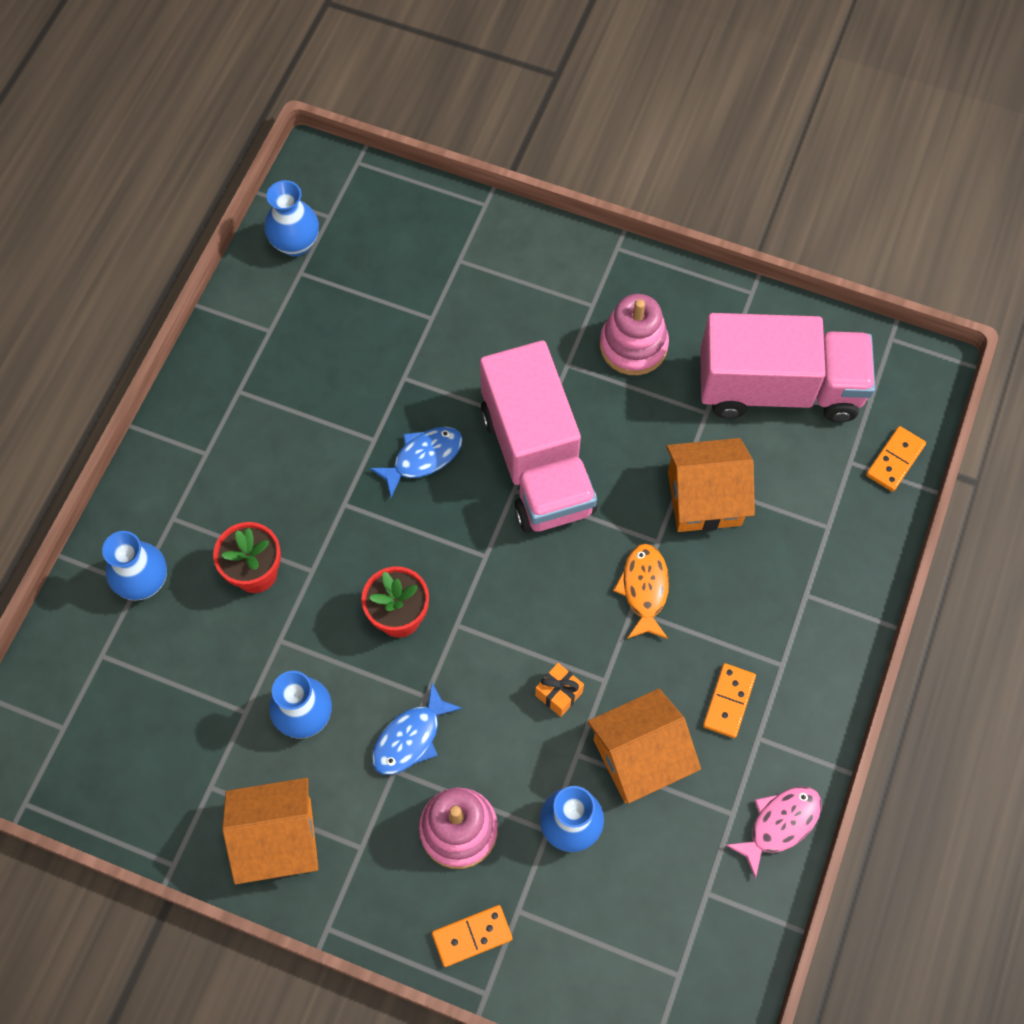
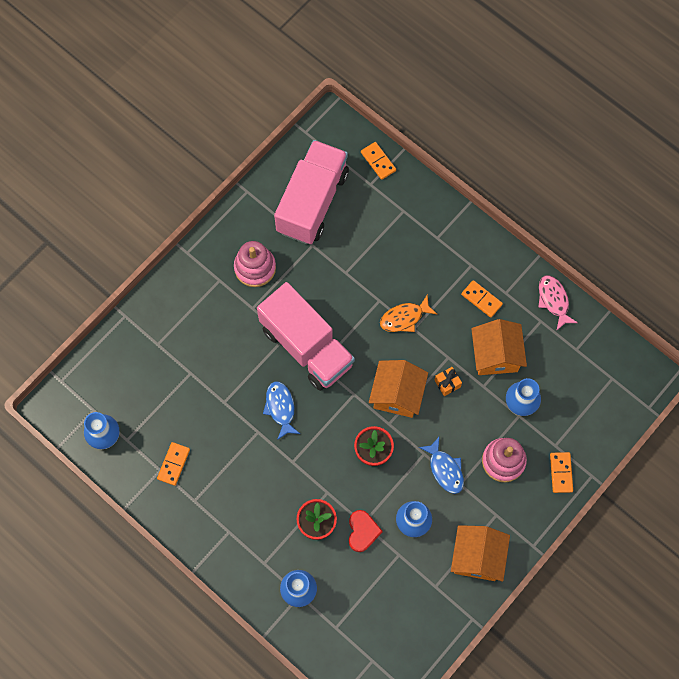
camera: 70 degrees left, 5 degrees up
pink truck [480,340,597,533] -> pink truck turned 45 degrees clockwise [257,282,355,391]
orange fish [613,544,669,639] -> orange fish turned 45 degrees counterclockwise [380,295,437,332]
orange house [666,438,755,532] -> orange house moved to [369,360,428,418]
none -> orange domino [157,442,190,486]
none -> red heart [349,510,383,552]

